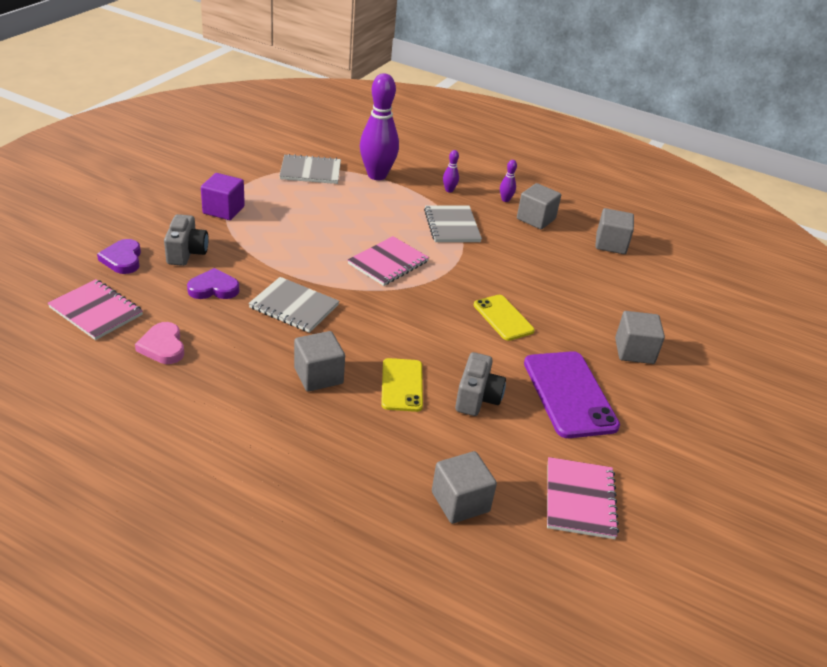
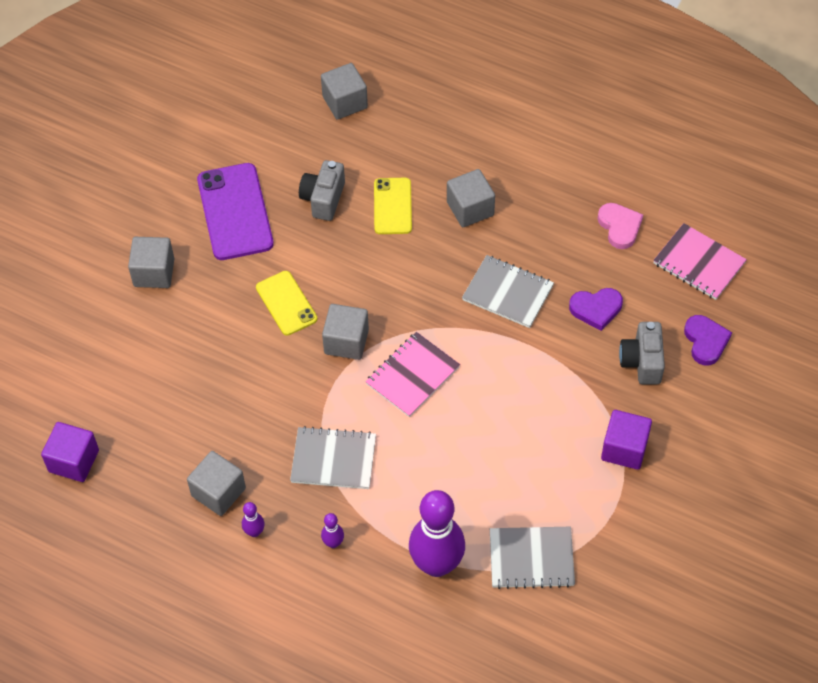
camera: 175 degrees left, 20 degrees up
grey notebook [424,205,482,242] -> grey notebook turned 75 degrees counterclockwise [290,426,376,489]
pink notebook [547,457,619,539] -> none
grey cube [595,208,634,254] -> grey cube moved to [322,304,369,360]
none -> purple cube [41,422,99,482]

